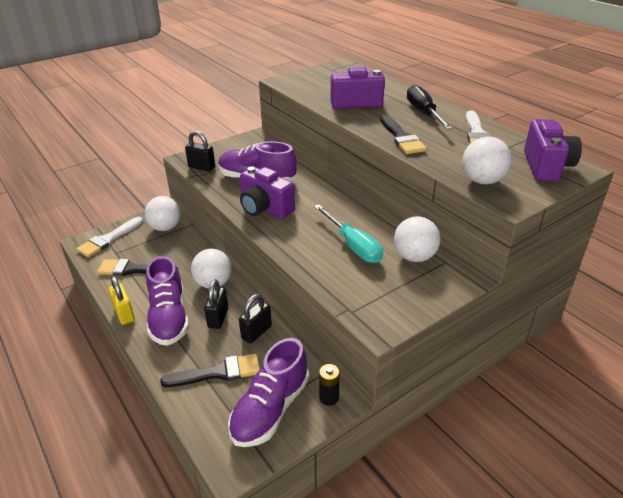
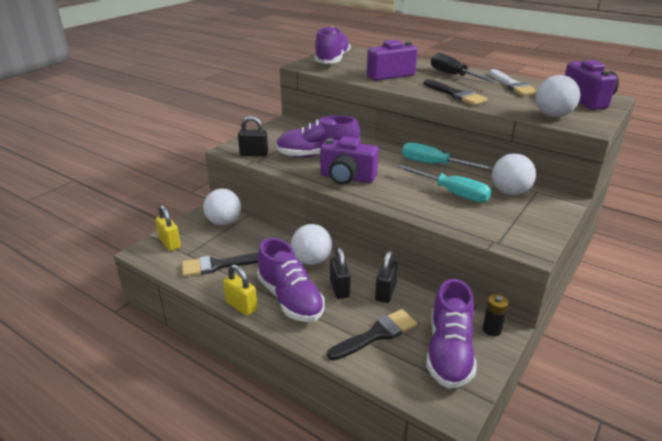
camera: 20 degrees left, 5 degrees down
white brush [76,217,143,257] -> yellow padlock [155,205,181,251]
none -> purple shoe [314,26,351,64]
none -> turquoise screwdriver [402,142,493,170]

